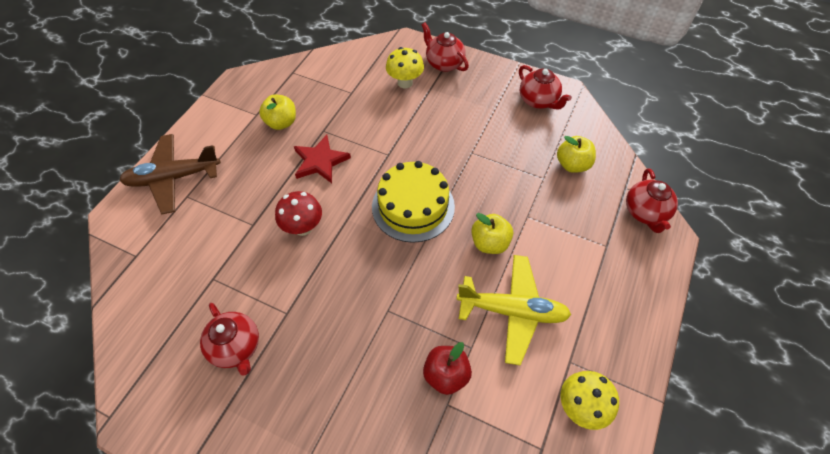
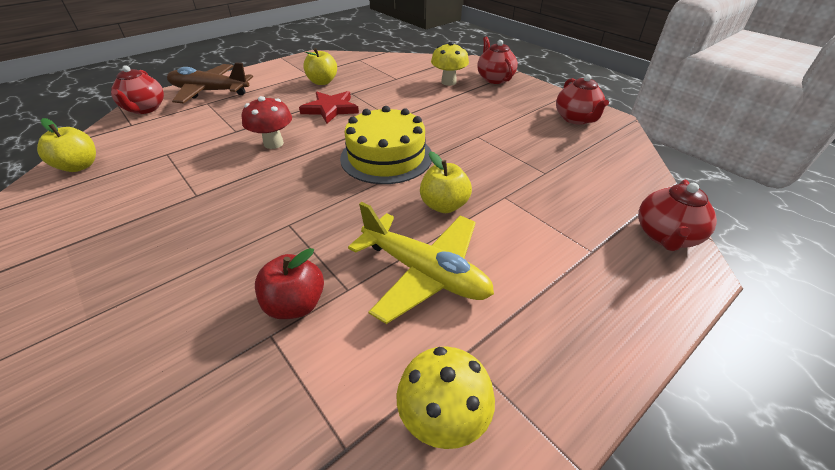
camera: 25 degrees right, 15 degrees down
red teapot [200,303,259,375] -> red teapot moved to [111,65,164,114]
yellow apple [557,136,596,173] -> yellow apple moved to [37,118,96,172]

